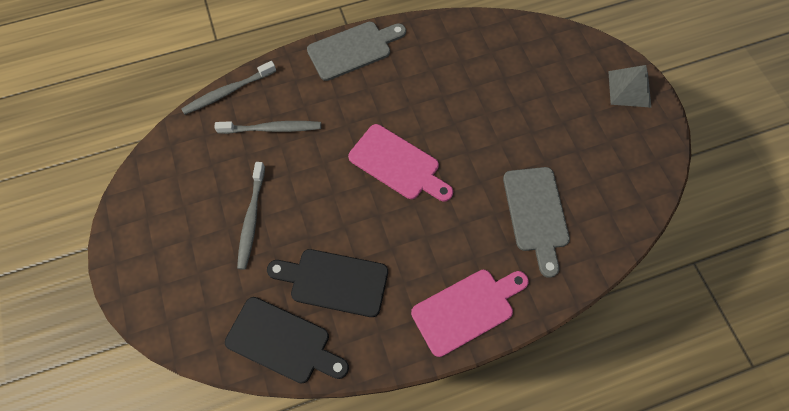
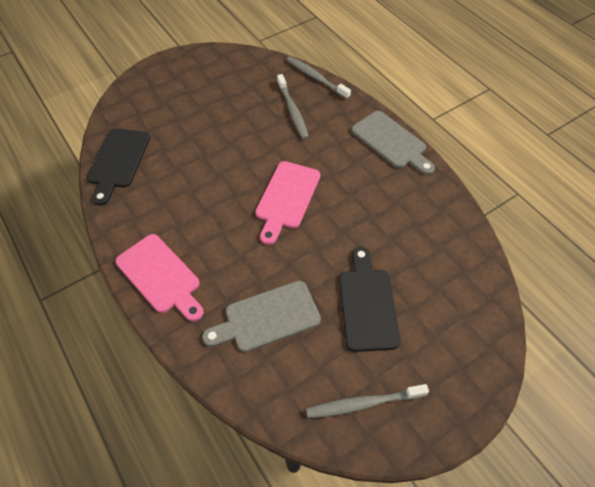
camera: 75 degrees right, 10 degrees down
grey toothbrush [237,162,265,270] -> grey toothbrush moved to [306,384,429,418]
black cutting board [267,249,388,317] -> black cutting board moved to [339,247,401,352]
grey pyramid [608,65,652,108] -> none

